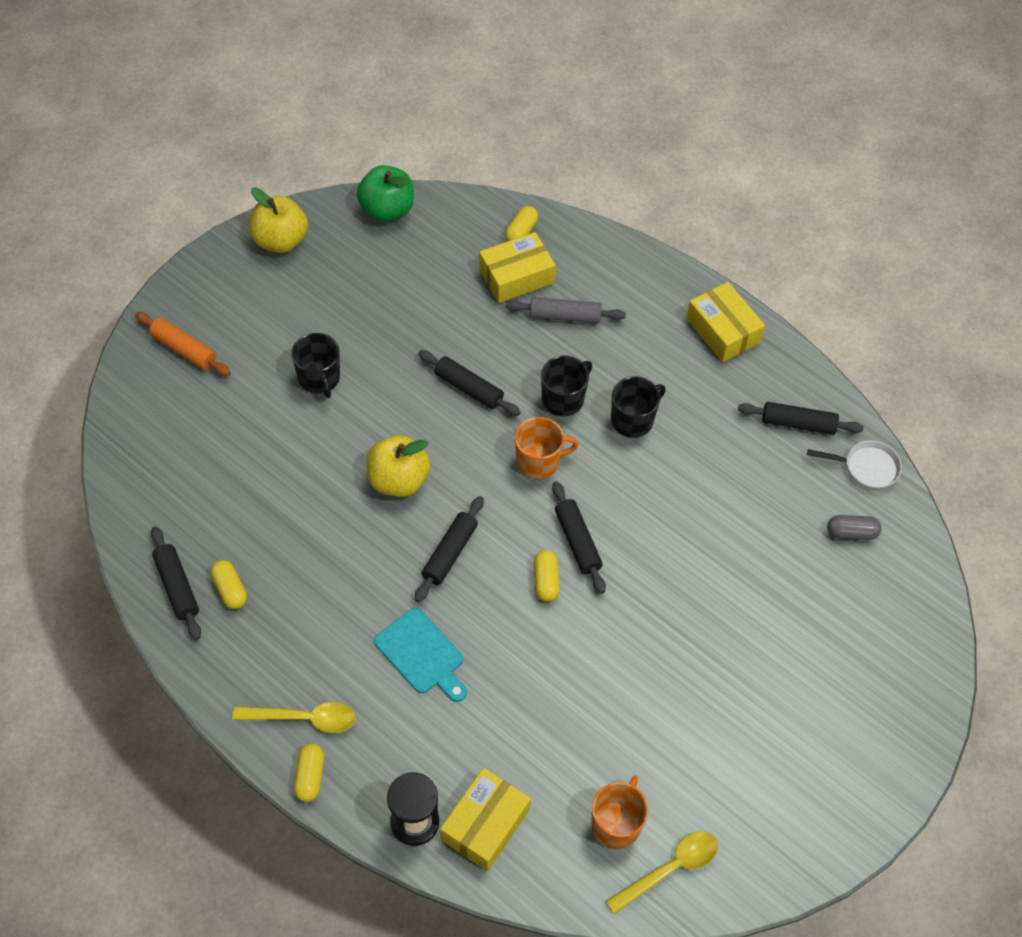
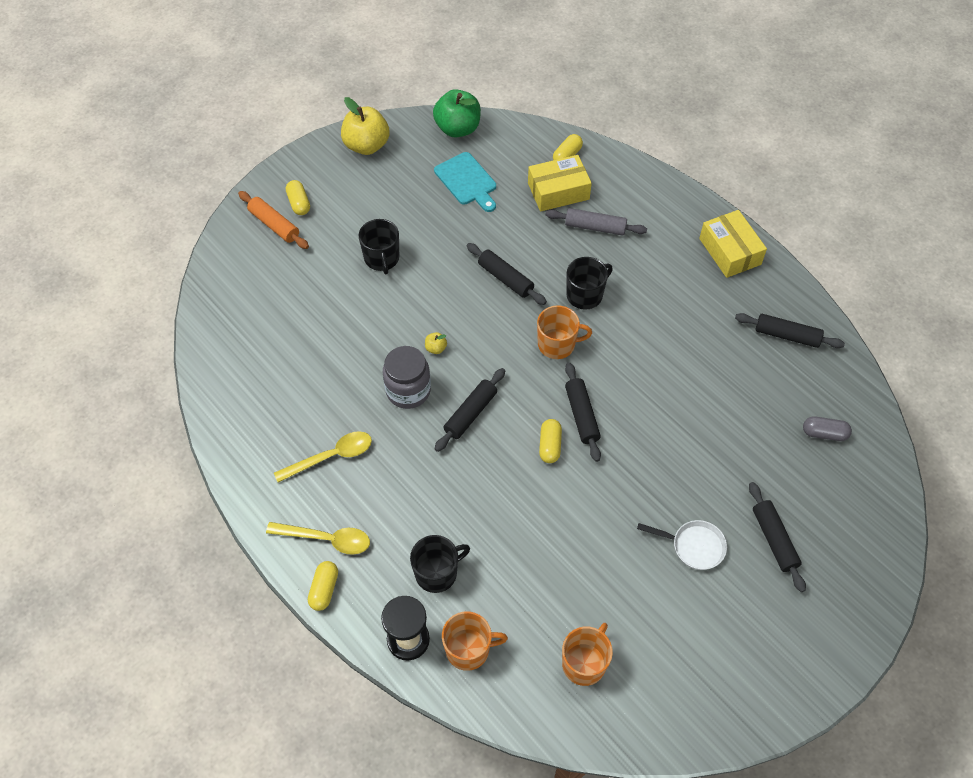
camera: 10 degrees right, 0 degrees up
black rolling pin [151,526,201,640] -> black rolling pin moved to [749,482,806,592]
yellow capsule [210,560,247,609] -> yellow capsule moved to [286,180,310,215]
yellow apple [367,435,430,497] -> yellow apple [425,332,447,354], size x0.41
turquoise cutting board [374,608,467,702] -> turquoise cutting board moved to [434,152,496,212]
yellow box [440,768,531,871] -> orange mug [442,611,508,671]
yellow spoon [605,831,718,914] -> yellow spoon moved to [274,431,372,483]
black mug [611,376,666,438] -> black mug moved to [410,535,470,593]
white pan [807,440,902,489] -> white pan moved to [637,520,727,570]
none -> grey jar [383,346,431,409]

